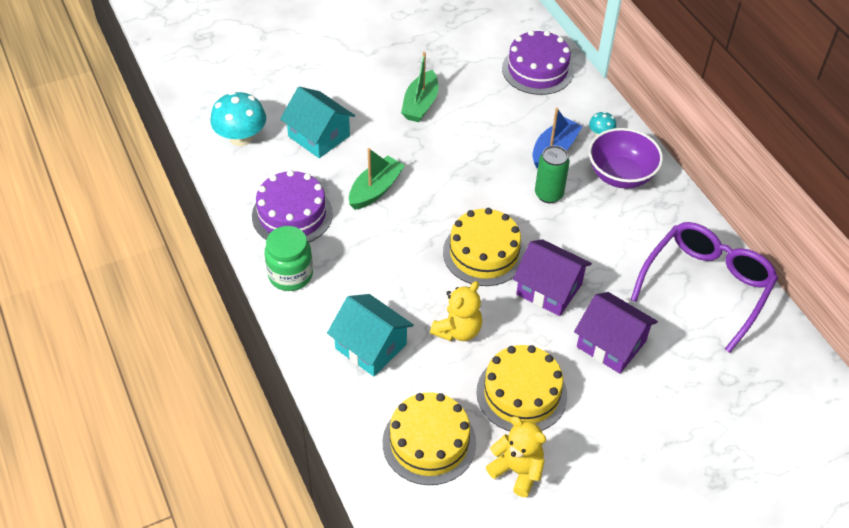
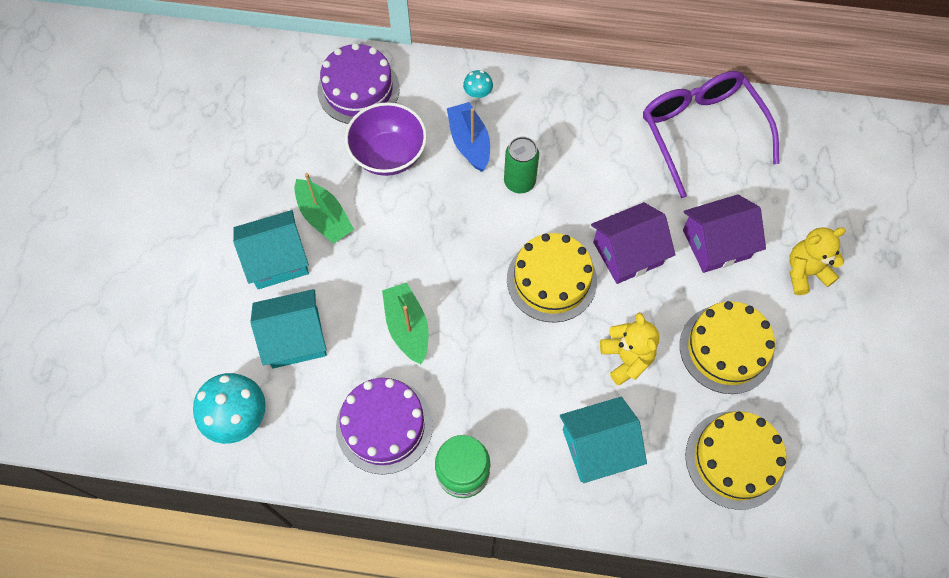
camera: 55 degrees left, 15 degrees up
yellow teddy bear [486,416,546,497] -> yellow teddy bear moved to [789,227,846,295]
purple bowl [589,128,663,189] -> purple bowl moved to [345,102,427,176]
none -> turquoise house [233,210,309,289]

